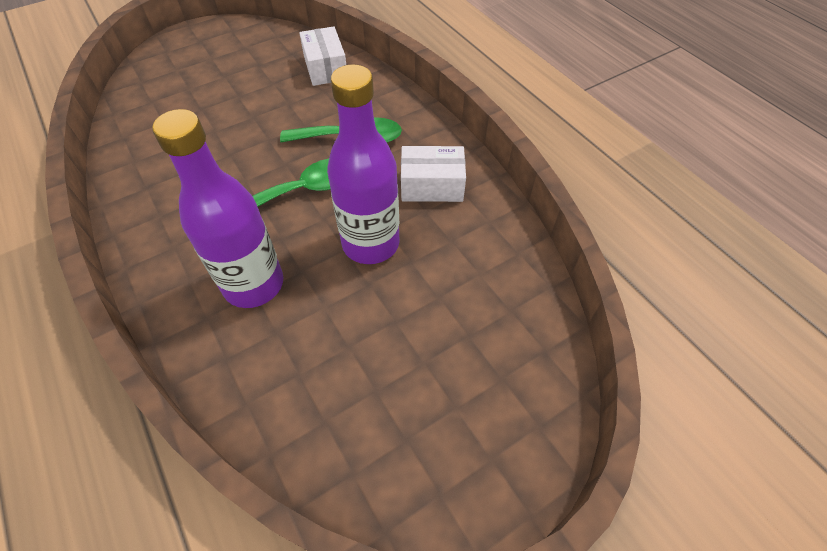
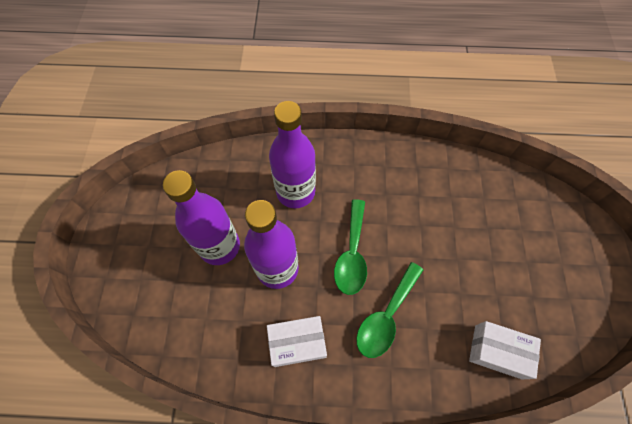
camera: 125 degrees right, 10 degrees up
white box [401,146,466,202] -> white box turned 45 degrees clockwise [267,316,327,367]
none -> purple bottle [163,170,240,265]

